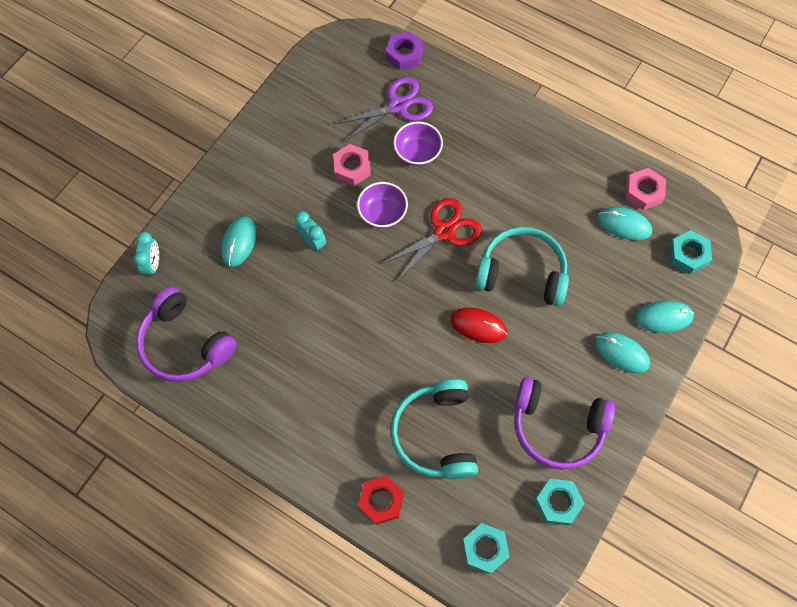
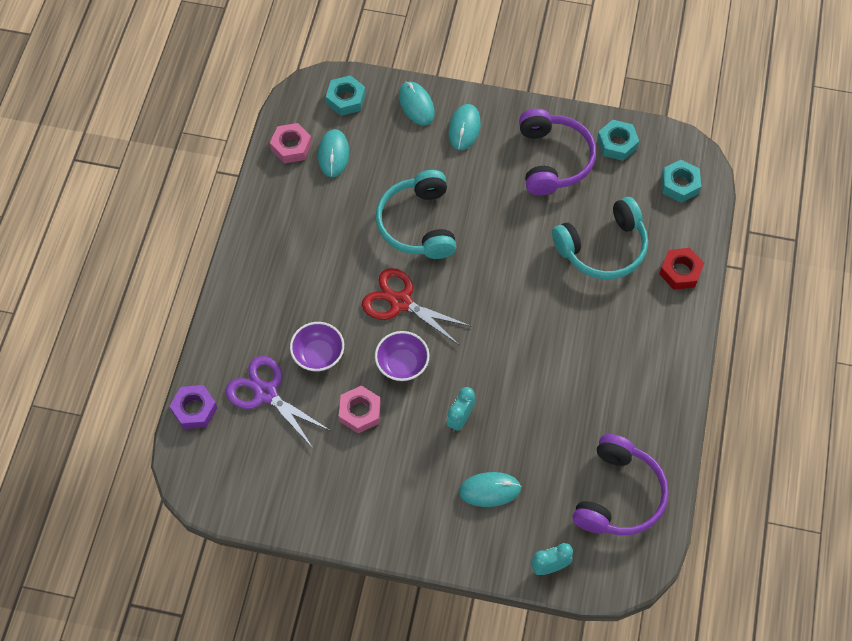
camera: 110 degrees left, 5 degrees down
red mouse [450,307,507,343] -> none

